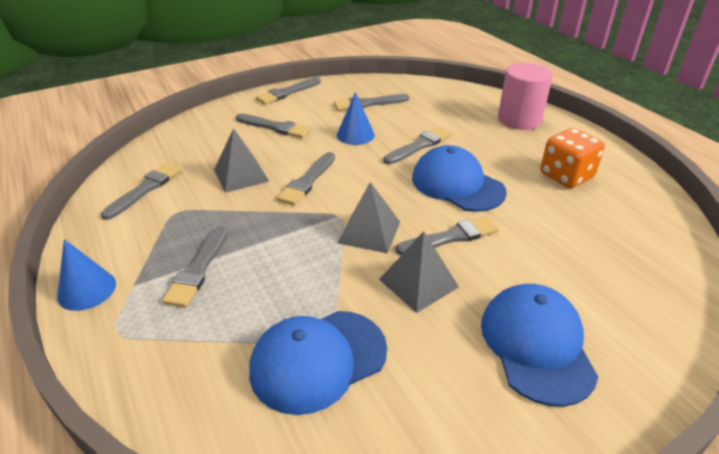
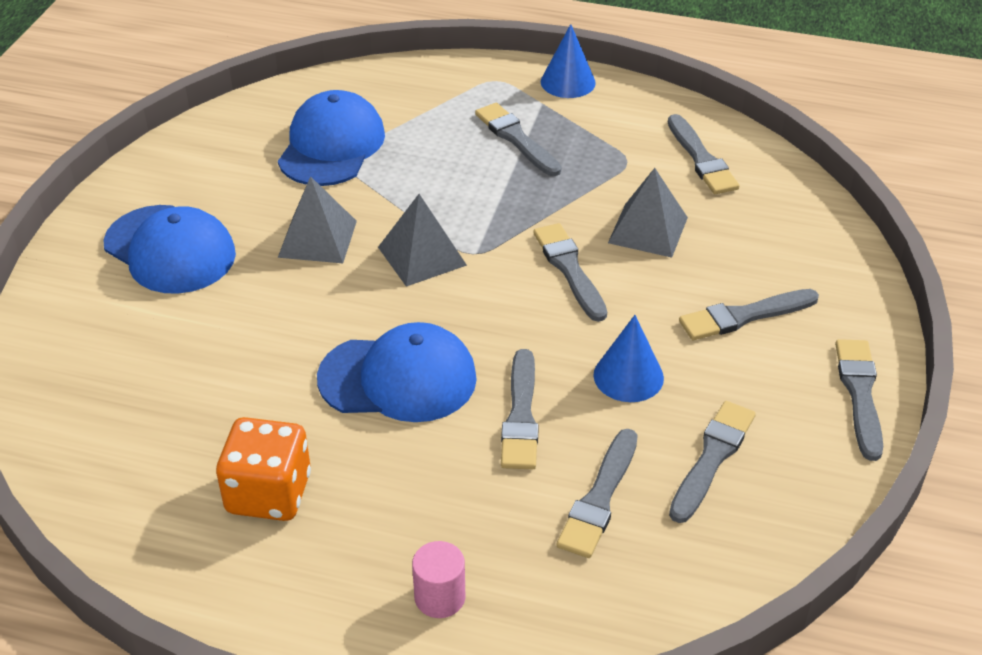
camera: 135 degrees right, 5 degrees up
grey brush [395,216,499,255] -> grey brush moved to [556,429,638,558]
pink cylinder [498,63,553,130] -> pink cylinder [412,541,466,618], size x0.53

